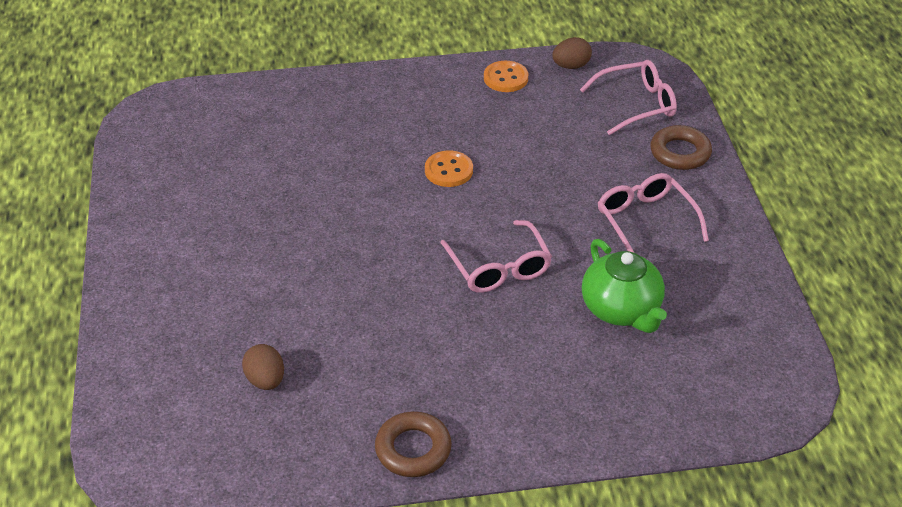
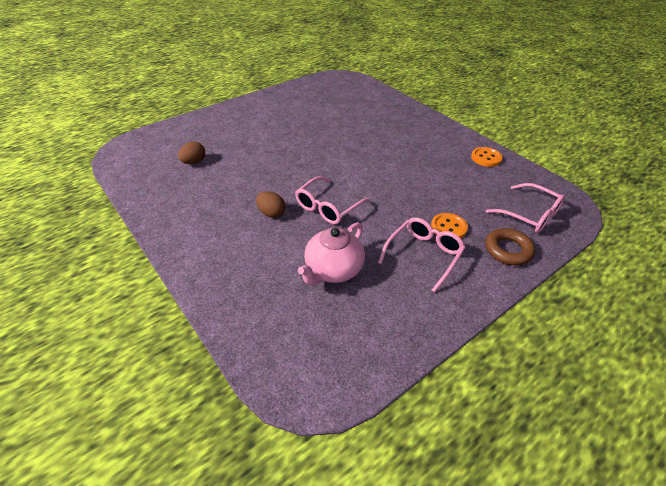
camera: 60 degrees right, 0 degrees up
brown ring [375,411,452,477] -> none
orange button [425,150,473,187] -> orange button moved to [431,213,468,238]
brown egg [552,37,592,69] -> brown egg moved to [256,191,285,218]
green teapot [582,239,667,333] -> pink teapot [298,222,365,285]

